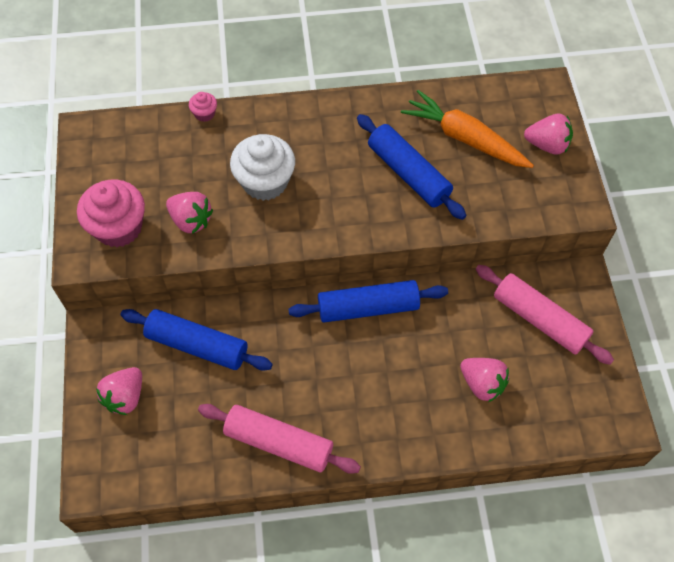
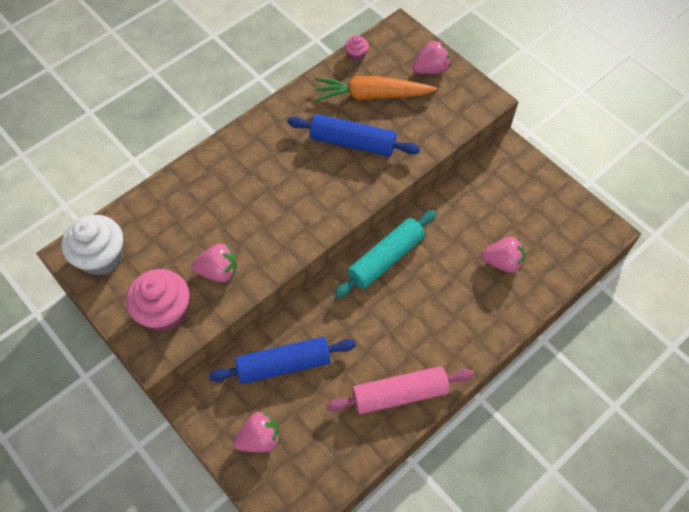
camera: 35 degrees left, 0 degrees up
pink strawberry [96,367,142,415] -> pink strawberry turned 105 degrees counterclockwise [233,412,280,452]
pink cupcake [189,92,217,122] -> pink cupcake moved to [345,35,369,61]
white cupcake [230,134,295,201] -> white cupcake moved to [61,215,123,275]
blue rolling pin [288,280,448,323] -> turquoise rolling pin [334,210,436,298]
pink rolling pin [476,265,614,365] -> none

